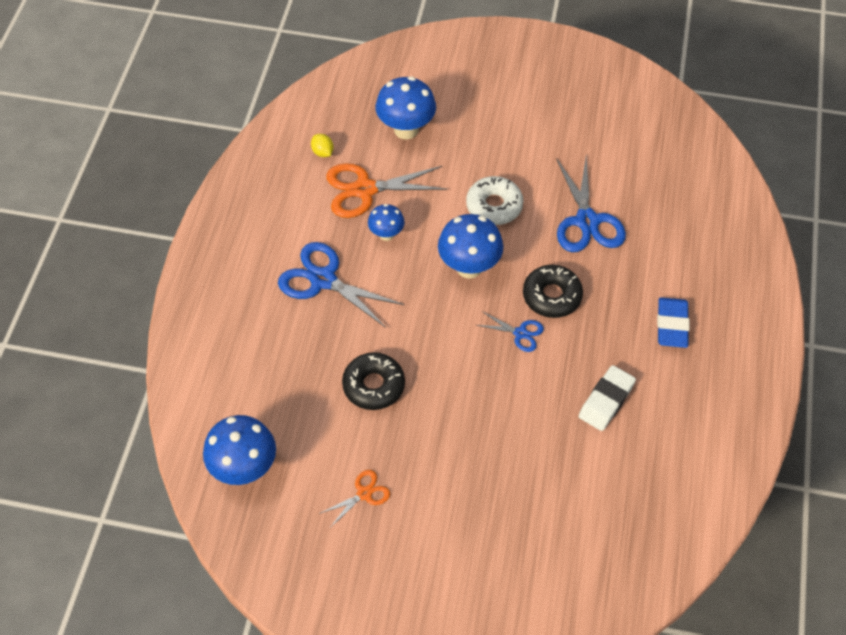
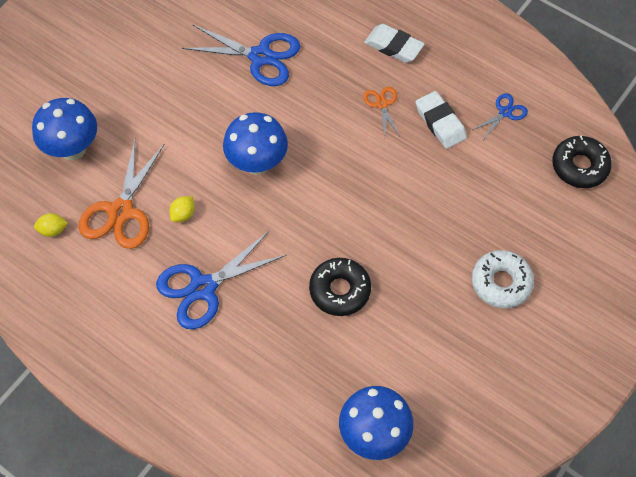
camera: 65 degrees left, 5 degrees up
orange scissors [319,470,390,527] -> orange scissors moved to [363,87,400,139]
blue mushroom [368,204,405,241] -> yellow lemon [169,196,195,222]
white donut [466,176,523,225] -> white donut moved to [472,250,534,308]
blue scissors [476,311,544,352] -> blue scissors moved to [472,93,528,139]
black donut [523,265,583,318] -> black donut moved to [552,135,612,188]
blue eraser [657,297,690,348] -> white eraser [364,24,425,63]

